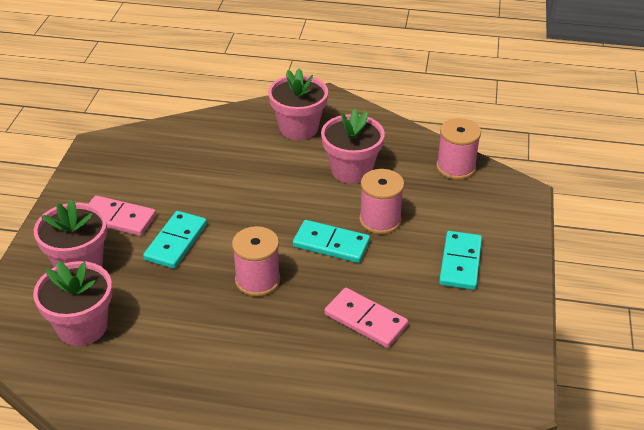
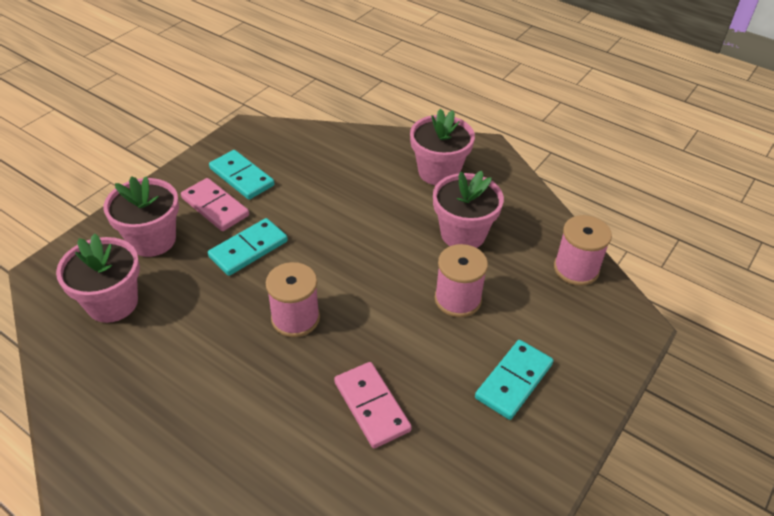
camera: 25 degrees right, 5 degrees up
turquoise domino [293,220,370,263] -> turquoise domino moved to [209,150,274,200]

